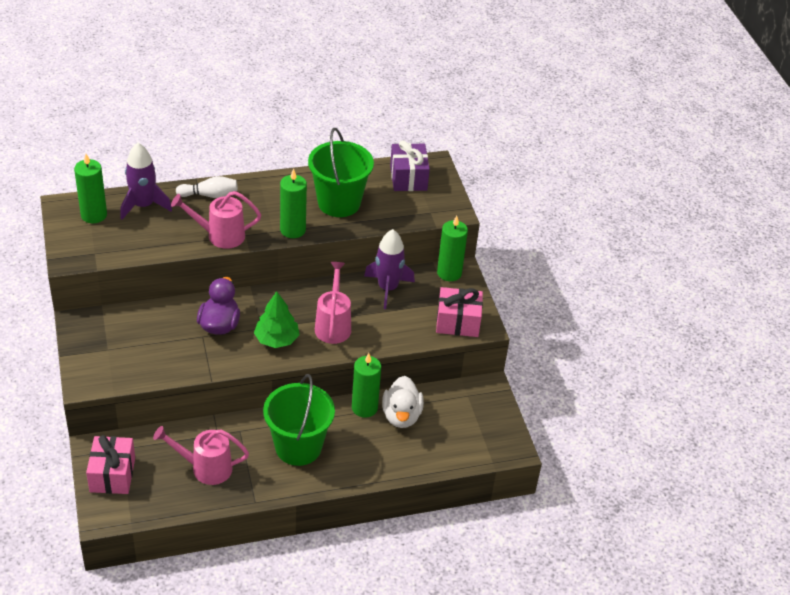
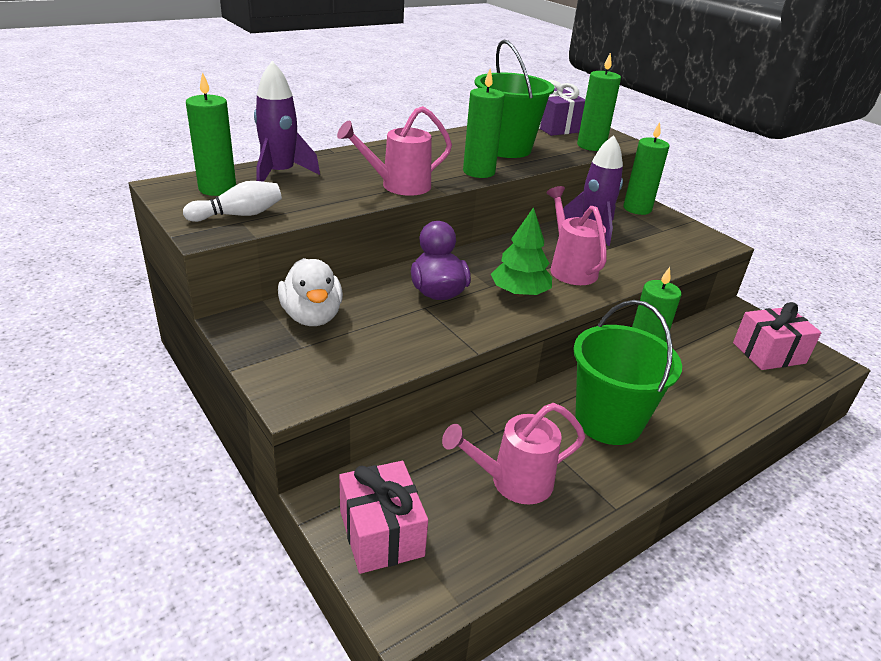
camera: 20 degrees left, 10 degrees down
white bowling pin [176,176,238,198] -> white bowling pin moved to [183,181,282,222]
white duck [382,376,424,428] -> white duck moved to [278,258,343,326]
pink gift [436,287,483,337] -> pink gift moved to [733,302,821,370]
none -> green candle [577,52,621,151]

